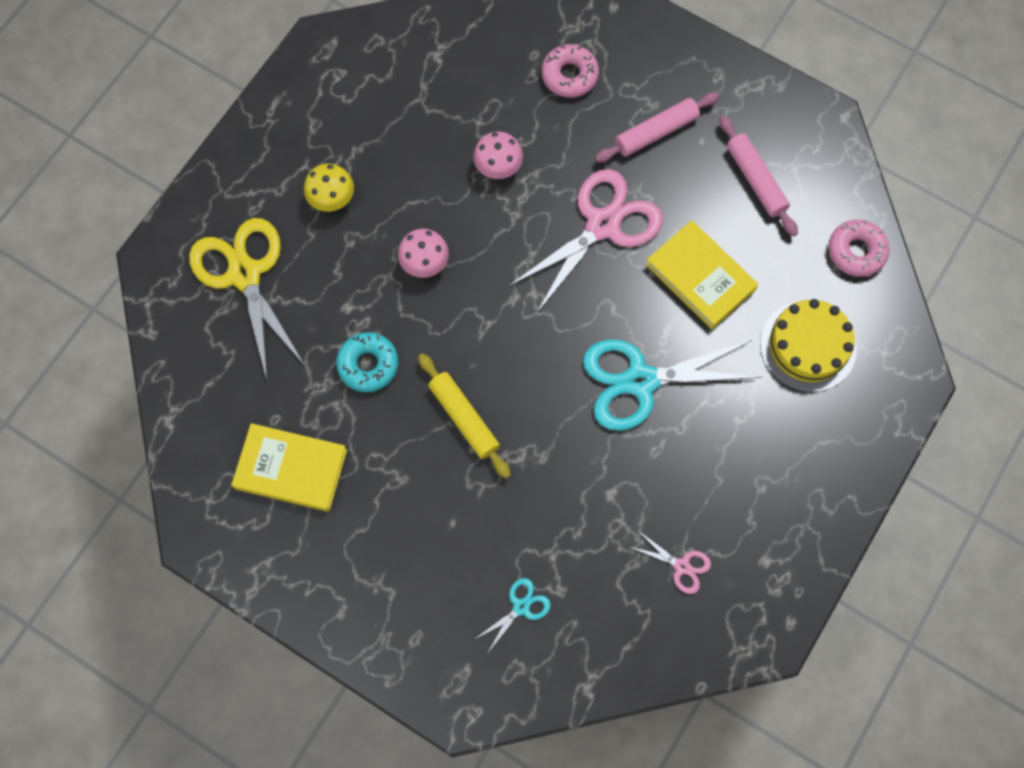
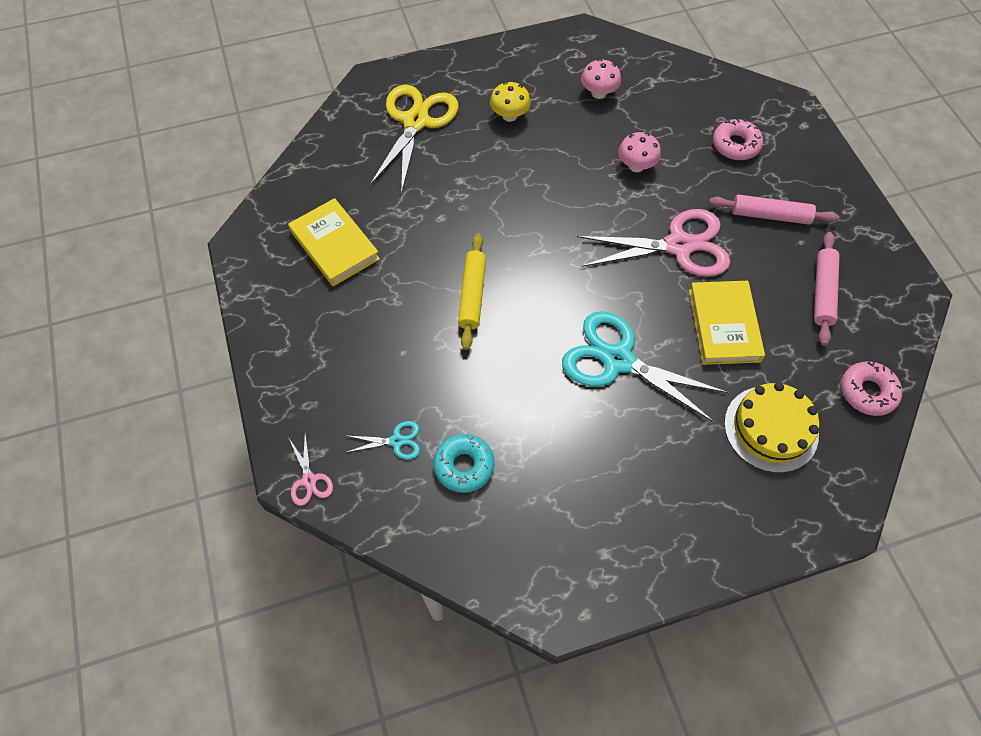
camera: 40 degrees right, 10 degrees down
turquoise donut [336,332,398,392] -> turquoise donut moved to [433,434,494,493]
pink mushroom [398,229,449,278] -> pink mushroom moved to [581,59,621,99]
pink scissors [630,531,711,594] -> pink scissors moved to [288,433,333,506]

